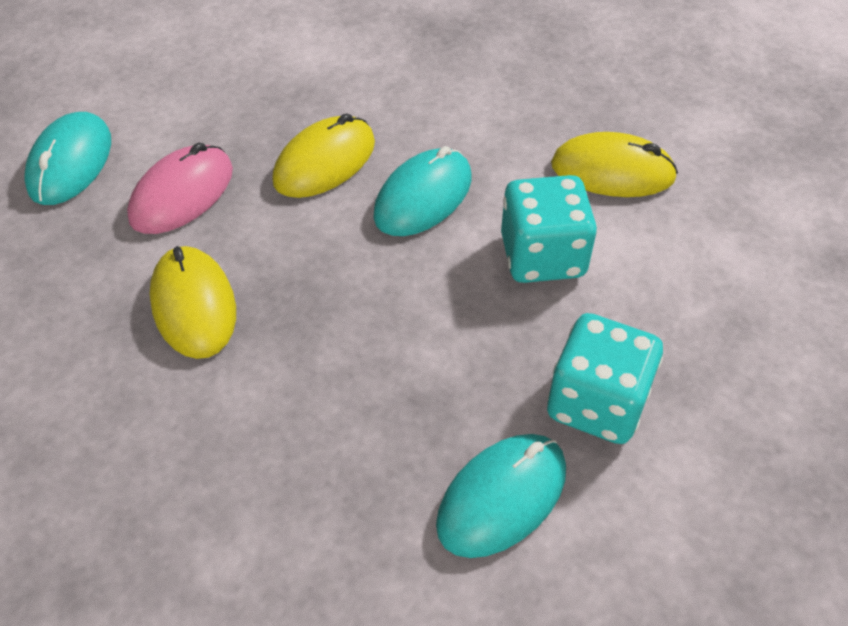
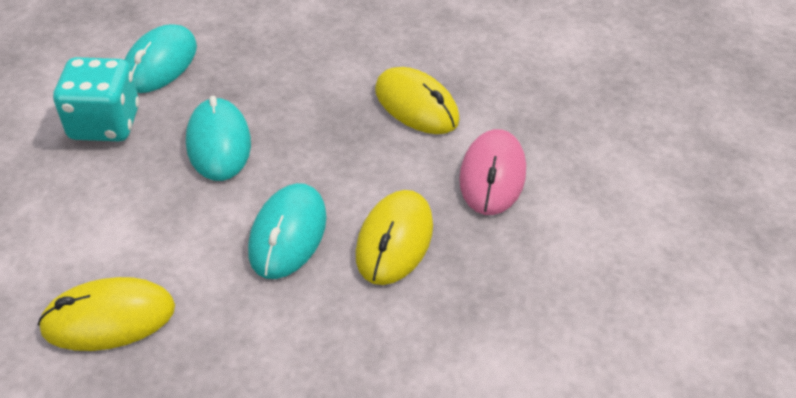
camera: 155 degrees right, 5 degrees down
turquoise mouse [24,112,111,205] -> turquoise mouse moved to [186,96,251,181]
turquoise dice [501,175,597,283] -> none

